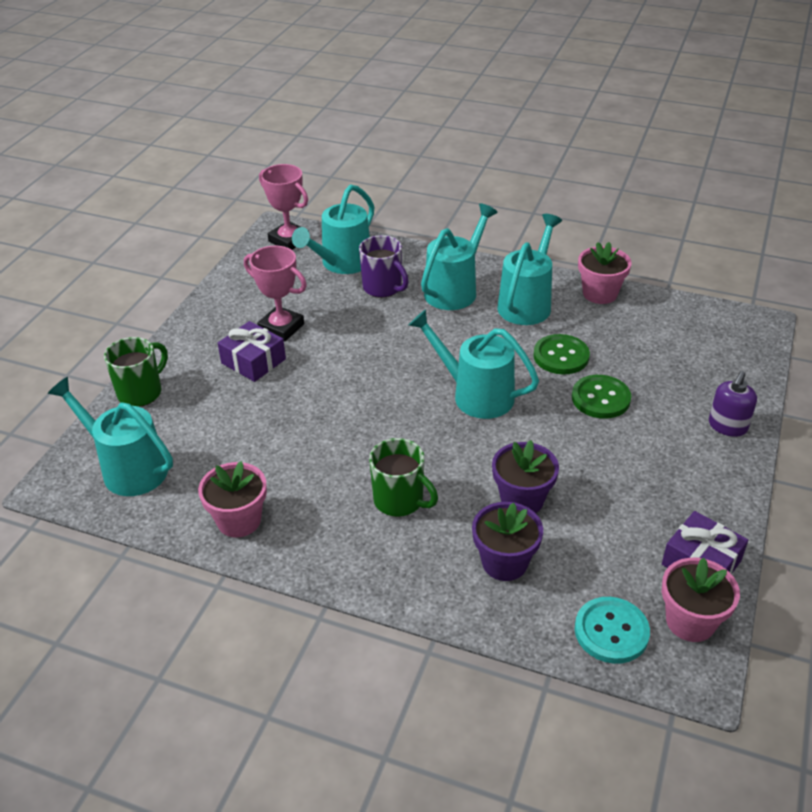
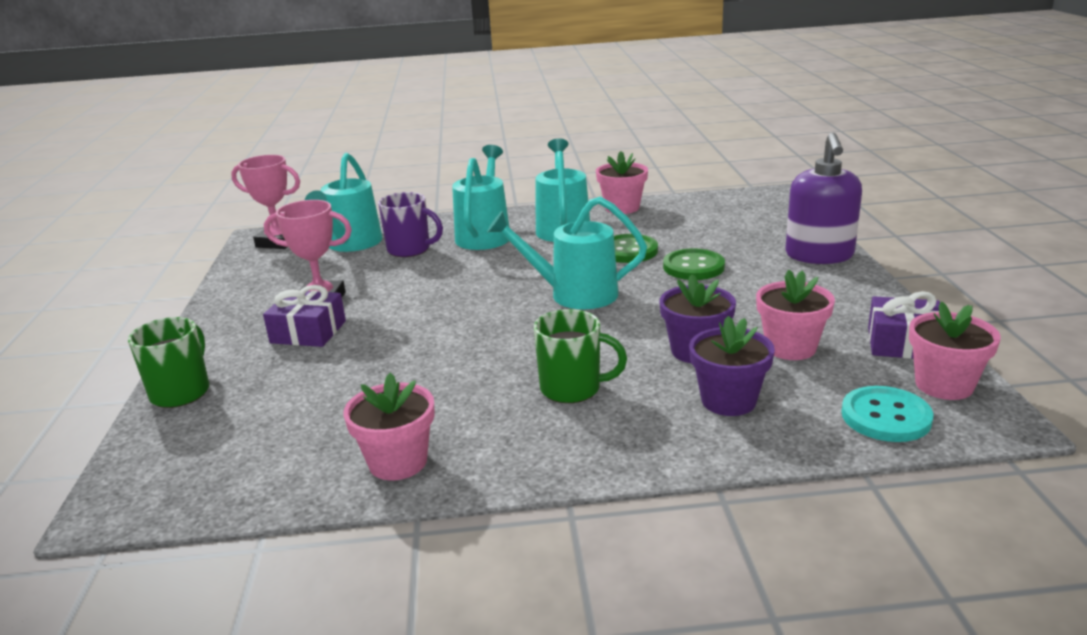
camera: 25 degrees left, 15 degrees down
turquoise watering can [48,377,173,496] -> none
purple soap dispenser [709,371,757,437] -> purple soap dispenser [785,133,862,264], size x1.69
none -> pink flower pot [756,270,835,360]

